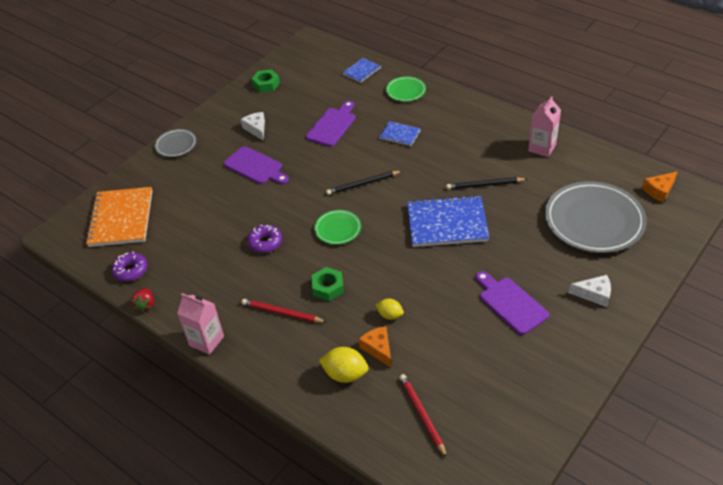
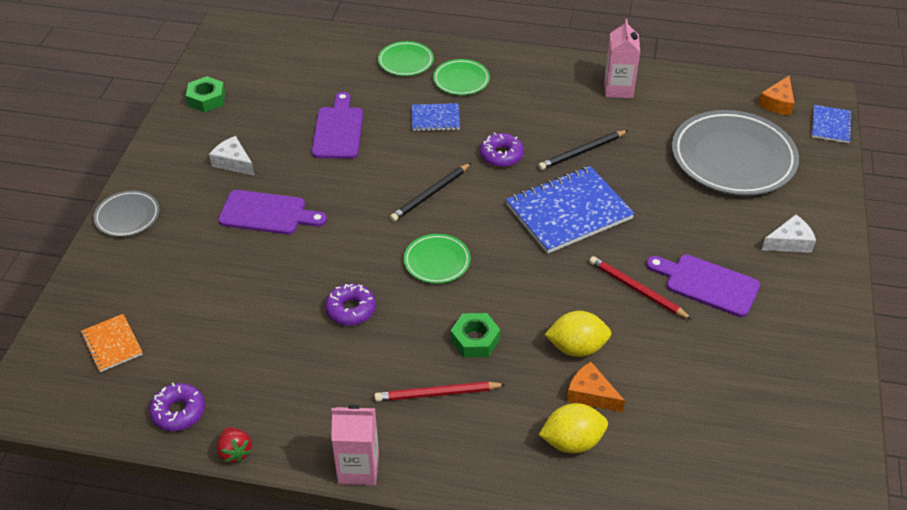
camera: 30 degrees left, 0 degrees up
orange notebook [86,187,152,247] -> orange notebook [81,314,143,372], size x0.51
blue notebook [342,58,381,83] -> blue notebook moved to [812,105,853,143]
yellow lemon [376,298,404,320] -> yellow lemon [545,311,611,357], size x1.60
red pencil [400,374,447,458] -> red pencil moved to [589,256,692,320]
none -> green plate [433,59,490,95]
none -> purple donut [480,132,524,167]

